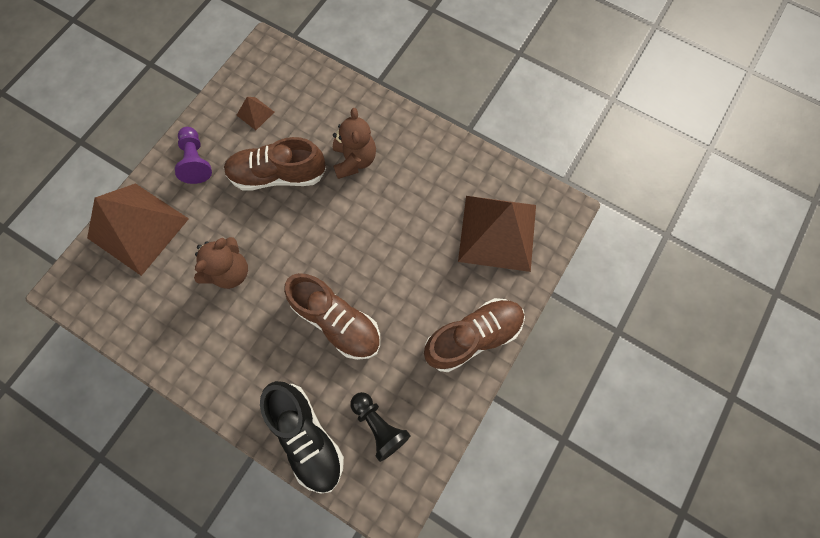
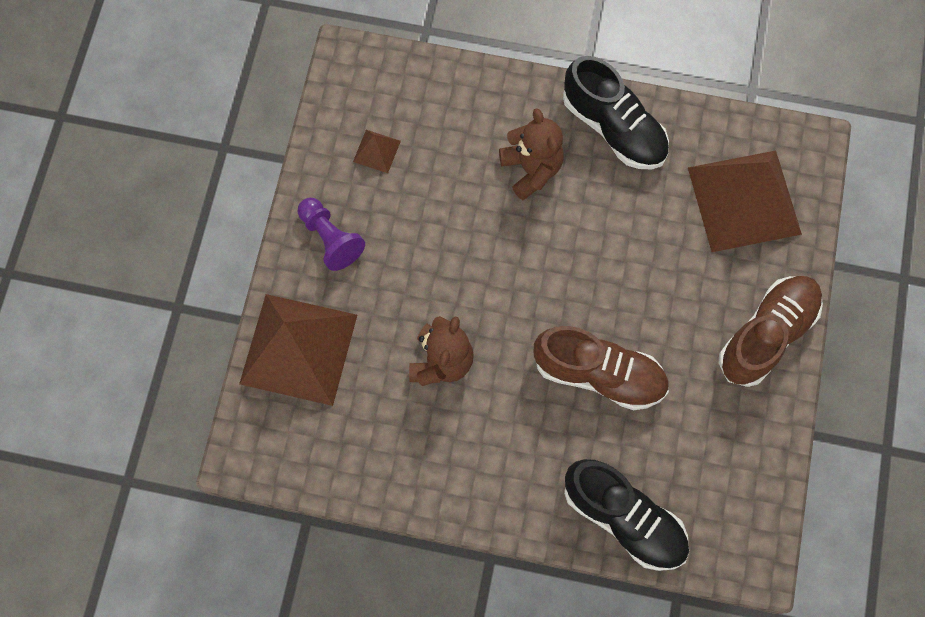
camera: 20 degrees left, 0 degrees up
brown shoe [224,137,326,191] -> none
black pawn [350,392,411,462] -> none
none -> black shoe [563,56,669,169]

